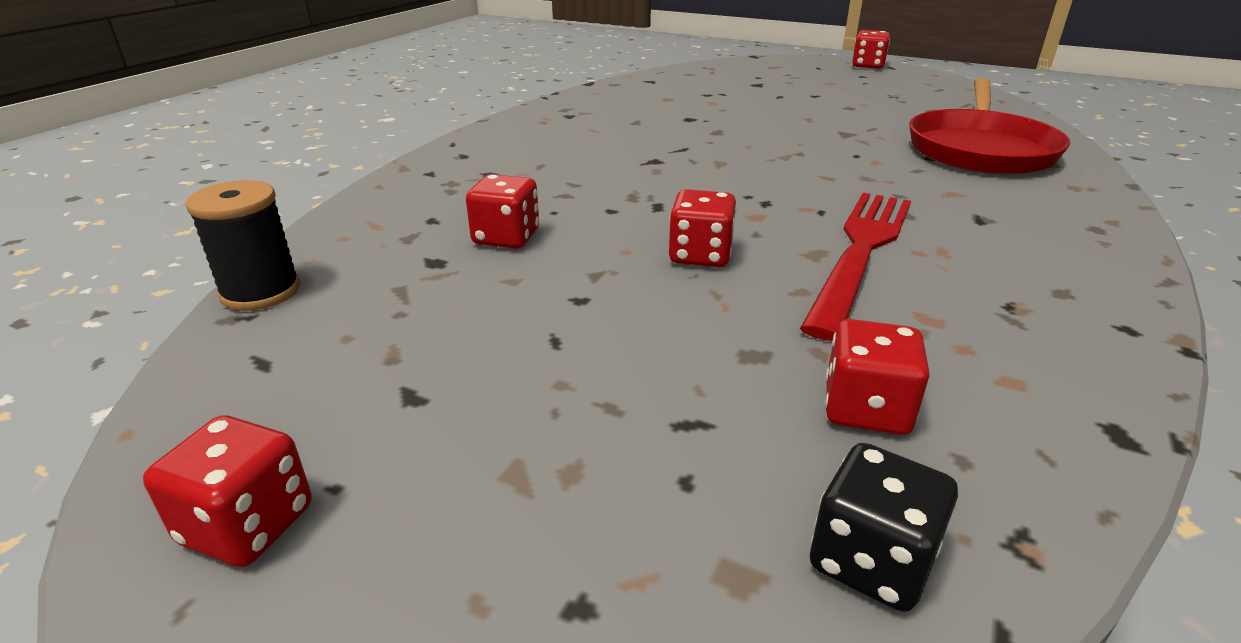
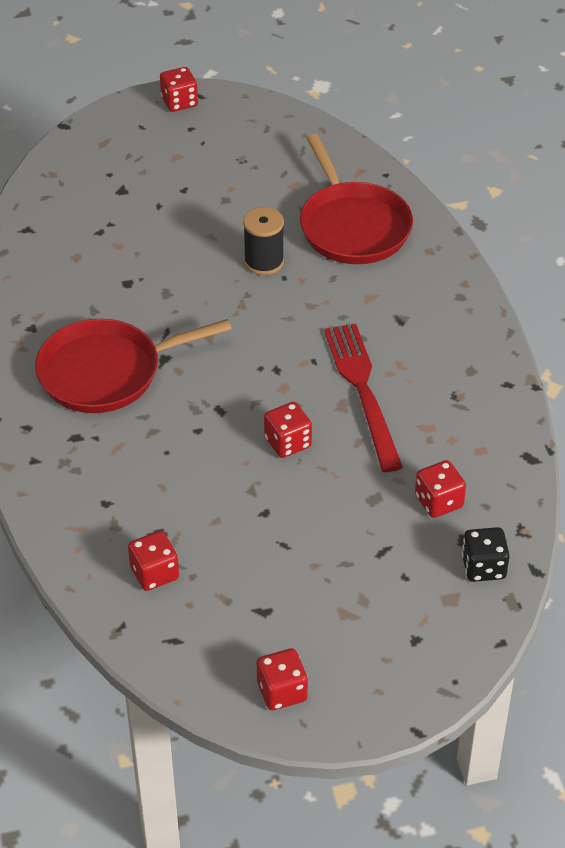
camera: 40 degrees left, 15 degrees up
black spool [185,180,300,311] -> black spool moved to [243,207,284,275]
red dice [466,174,539,249] -> red dice moved to [128,531,179,591]
none -> red pan [35,319,232,413]

